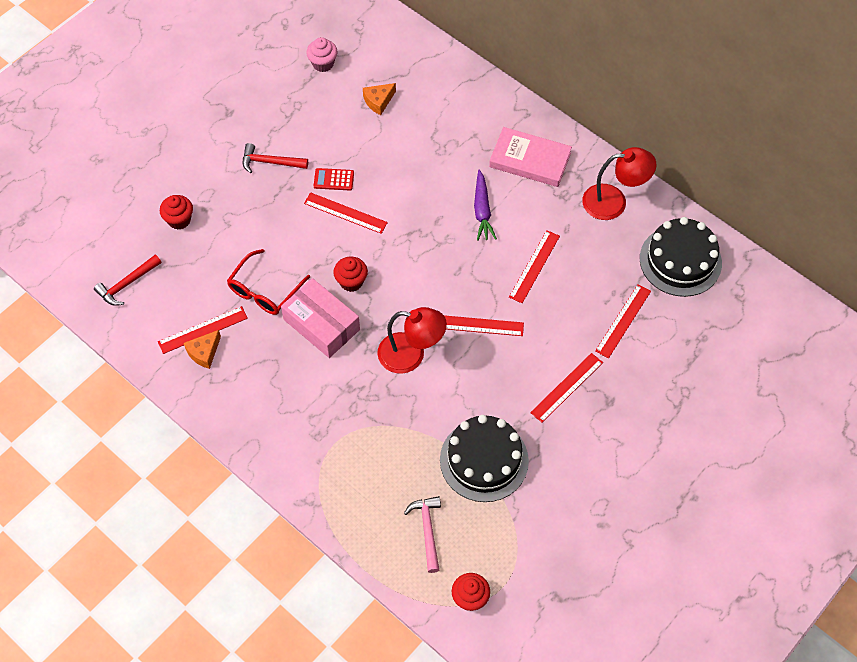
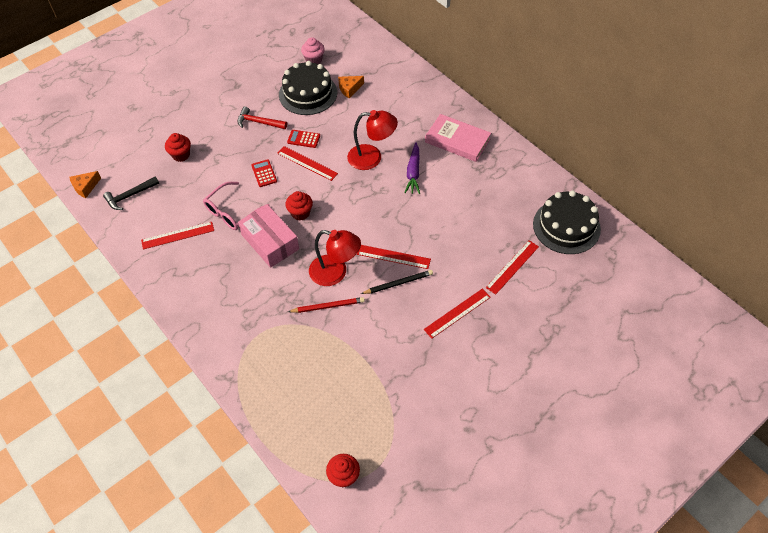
camera: 10 degrees right, 5 degrees down
red hammer [94,255,161,306] -> black hammer [103,176,159,210]
orange cheese [184,330,221,369] -> orange cheese moved to [70,171,101,198]
red glasses [227,249,310,315] -> pink glasses [203,182,270,230]
pink hammer [404,496,441,573] -> none
black cake [440,415,529,502] -> black cake moved to [279,61,337,115]
red ruler [509,230,560,303] -> none
red lamp [582,147,656,220] -> red lamp moved to [347,110,398,170]
none -> red calculator [251,159,277,187]
none -> red pencil [288,297,365,313]
none -> black pencil [361,270,433,294]

